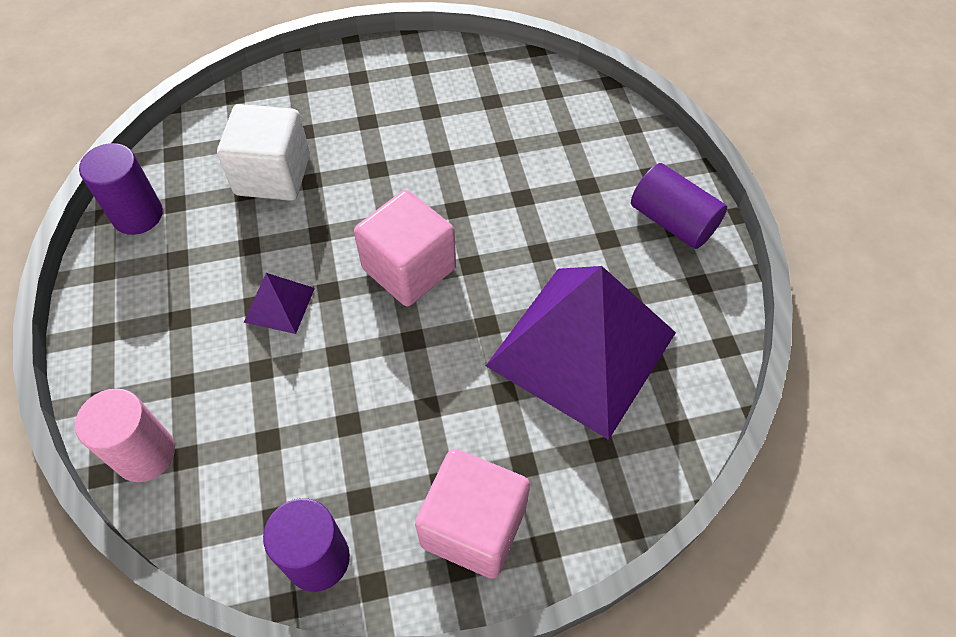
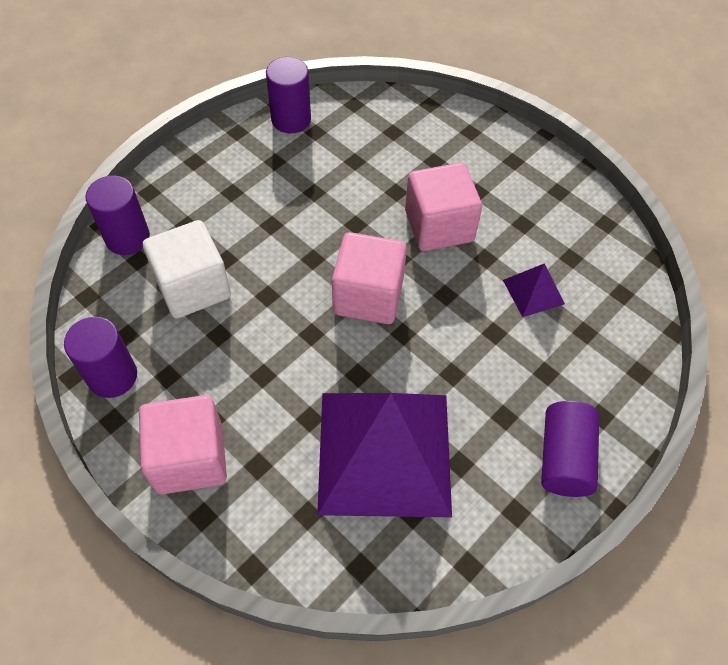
camera: 55 degrees right, 0 degrees up
pink cylinder [75,389,175,482] -> purple cylinder [85,176,150,255]
white cube [217,104,310,201] -> white cube moved to [143,220,231,318]
purple pyramid [244,273,315,334] -> purple pyramid moved to [503,263,565,317]
none -> pink cube [405,163,482,251]

